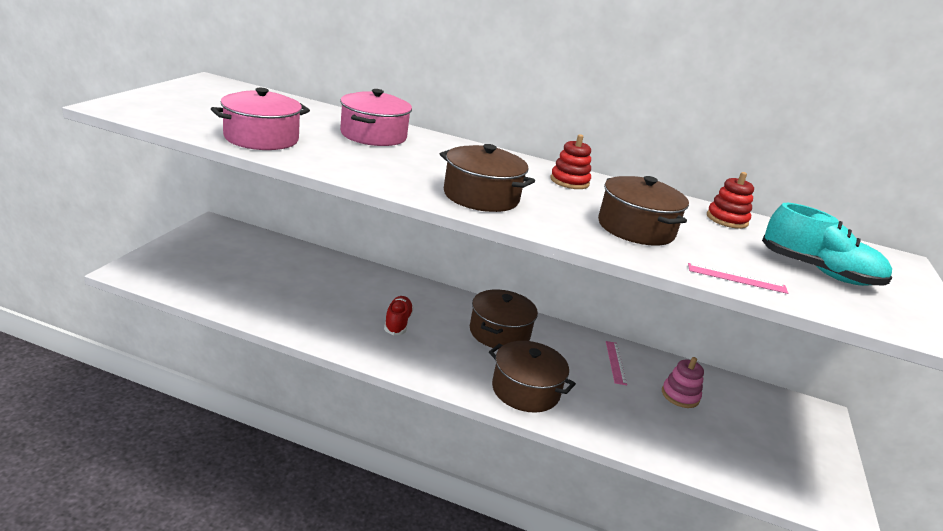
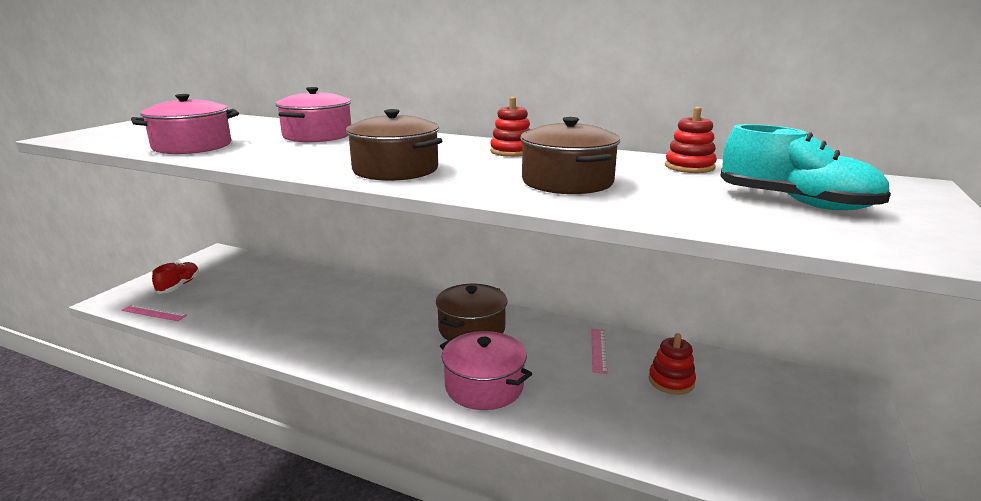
camera: 10 degrees right, 5 degrees down
red shoe [384,296,414,335] -> red shoe moved to [152,262,199,294]
brown pot [489,341,576,413] -> pink pot [440,331,532,410]
pink stacking toy [662,357,704,408] -> red stacking toy [649,333,696,395]
pink ruler [688,263,788,294] -> pink ruler moved to [121,305,187,321]

